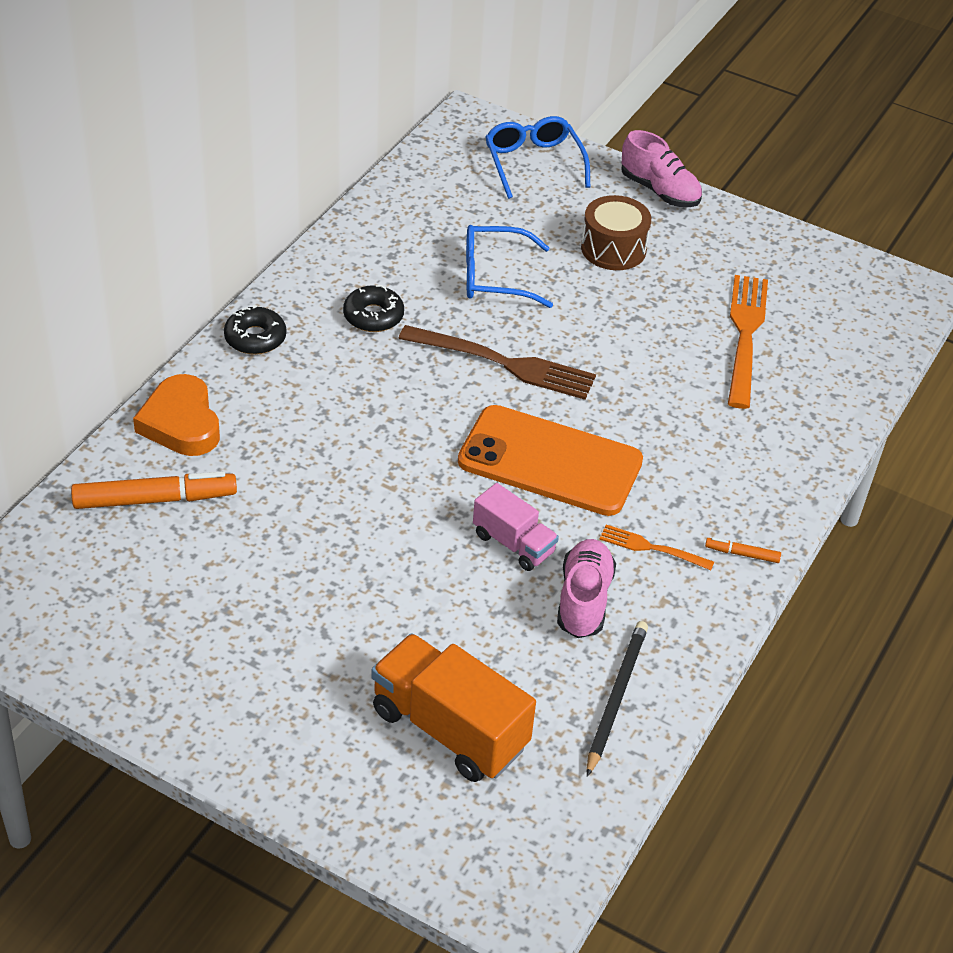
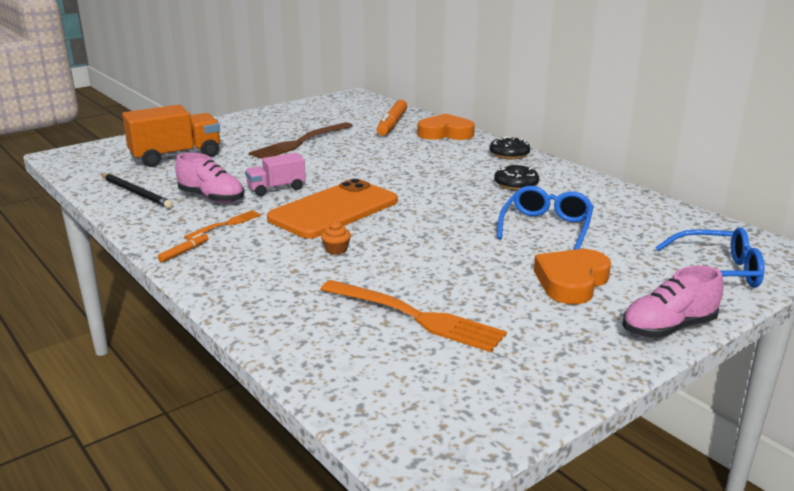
camera: 115 degrees right, 20 degrees down
brown fork [398,325,596,399] -> brown fork moved to [249,122,353,159]
brown drum [581,195,651,270] -> orange heart [534,249,611,304]
none -> orange cupcake [321,221,351,255]

